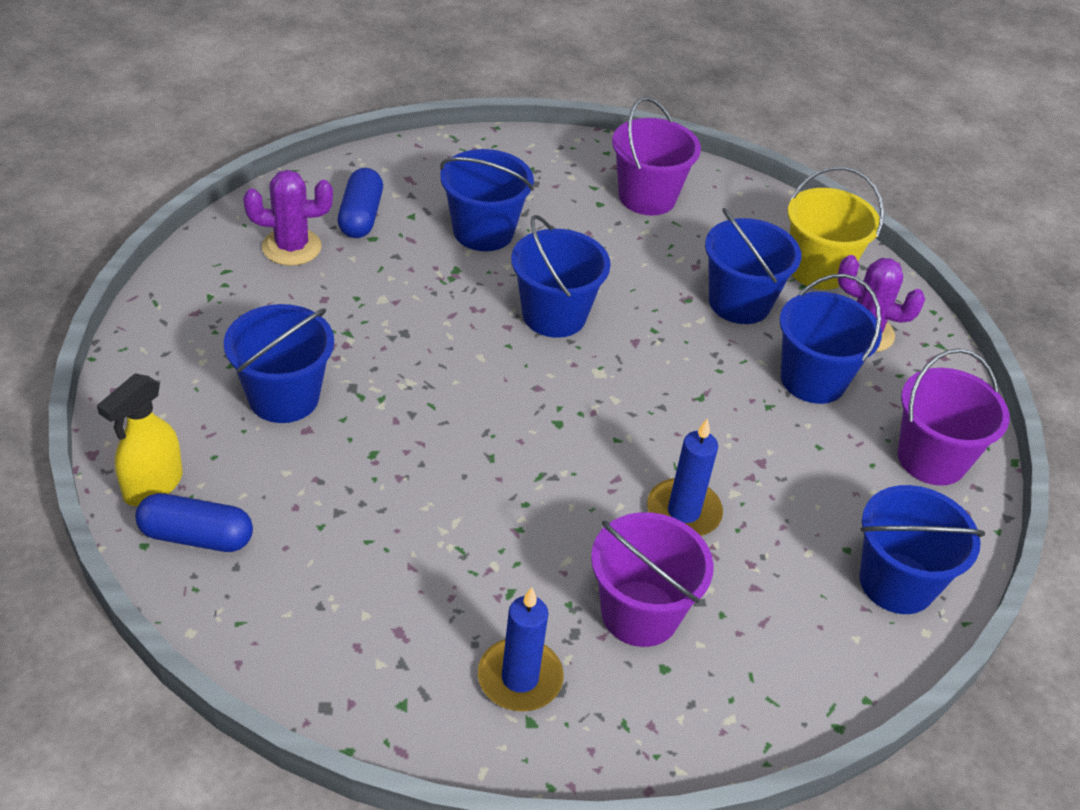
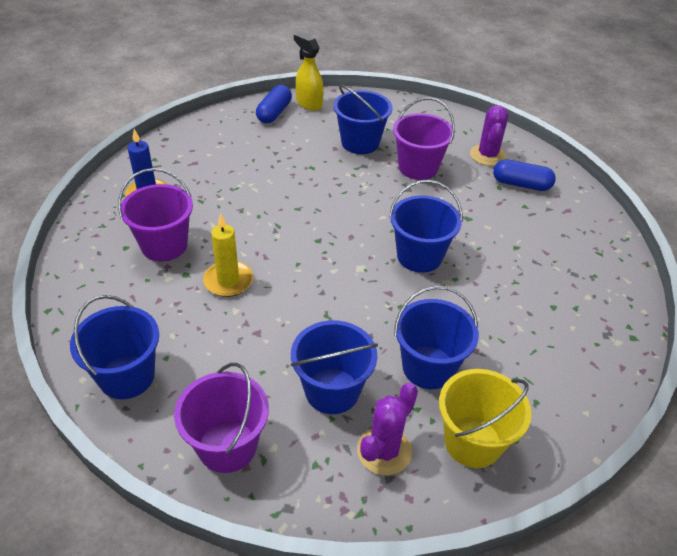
camera: 105 degrees right, 0 degrees up
blue bucket [440,149,534,251] -> none
purple bucket [612,97,701,215] -> purple bucket moved to [393,97,455,180]
blue candle [647,418,723,536] -> yellow candle [203,214,253,297]

